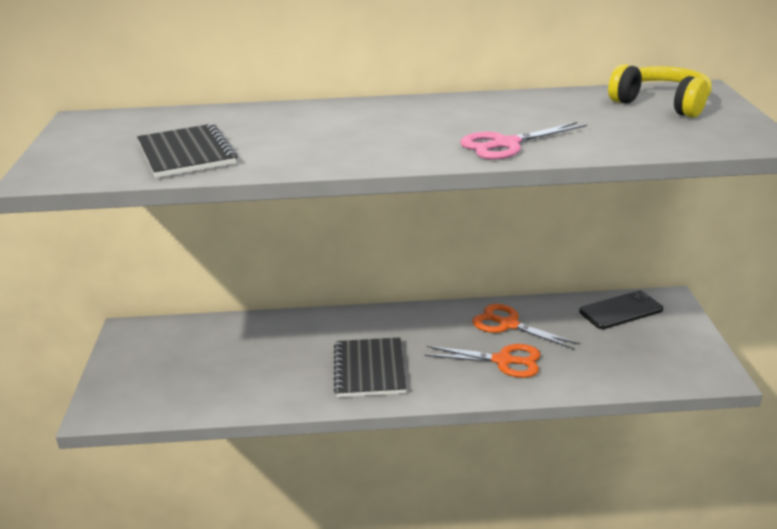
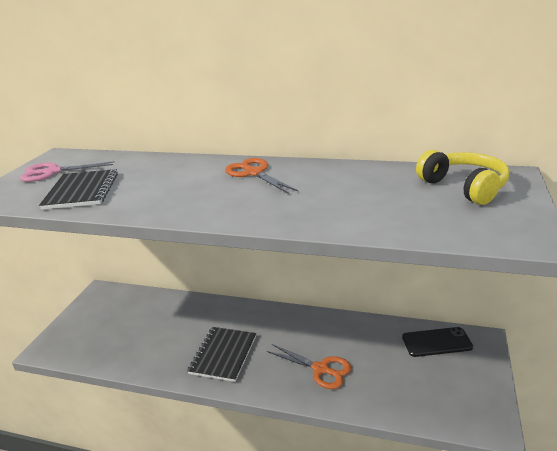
camera: 20 degrees right, 0 degrees up
pink scissors [460,122,587,160] -> pink scissors moved to [20,161,115,182]
orange scissors [472,304,580,349] -> orange scissors moved to [225,158,298,193]

